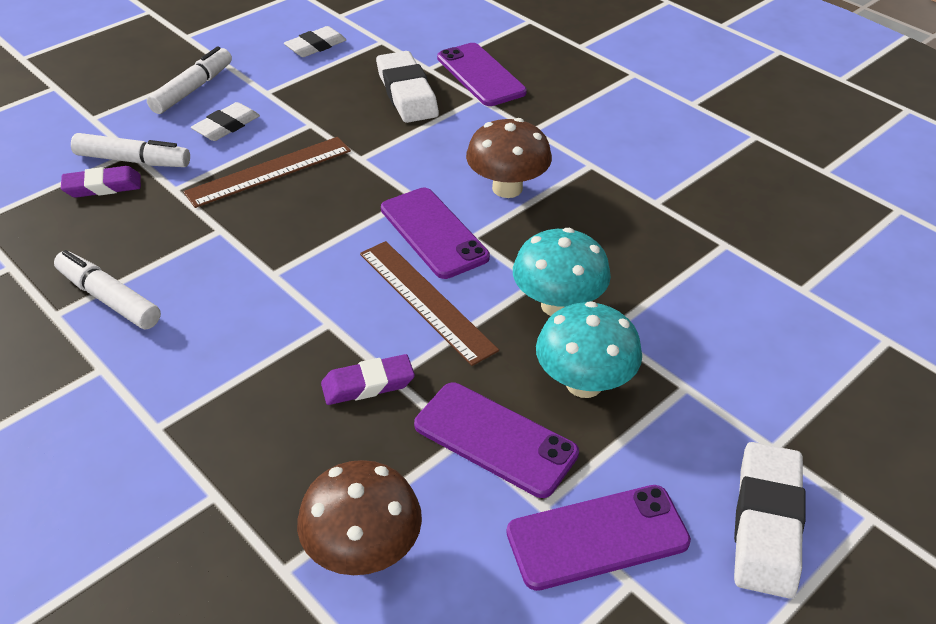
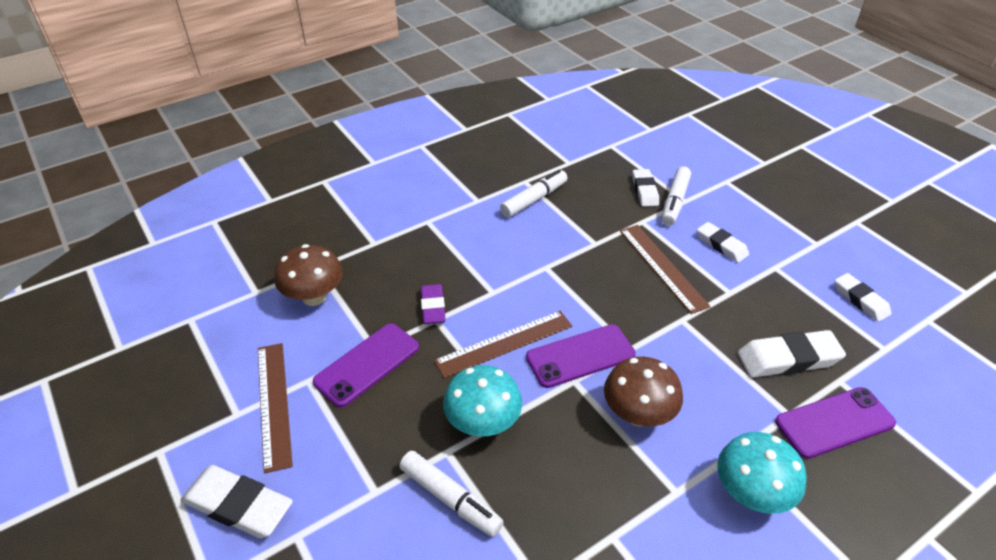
camera: 100 degrees right, 0 degrees up
purple eraser [61,166,141,198] -> white eraser [632,169,659,207]
white marker [147,46,232,114] -> white marker moved to [399,451,503,537]
purple phone [507,485,691,591] -> brown ruler [258,343,293,473]
turquoise mushroom [536,301,642,398] -> turquoise mushroom moved to [717,432,807,514]

